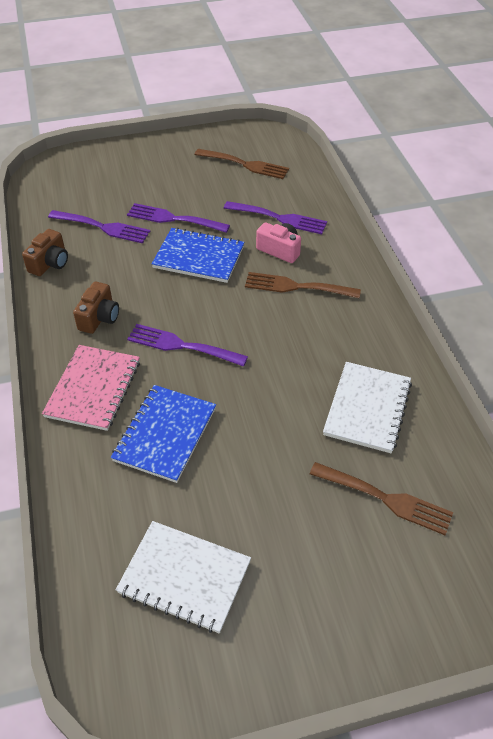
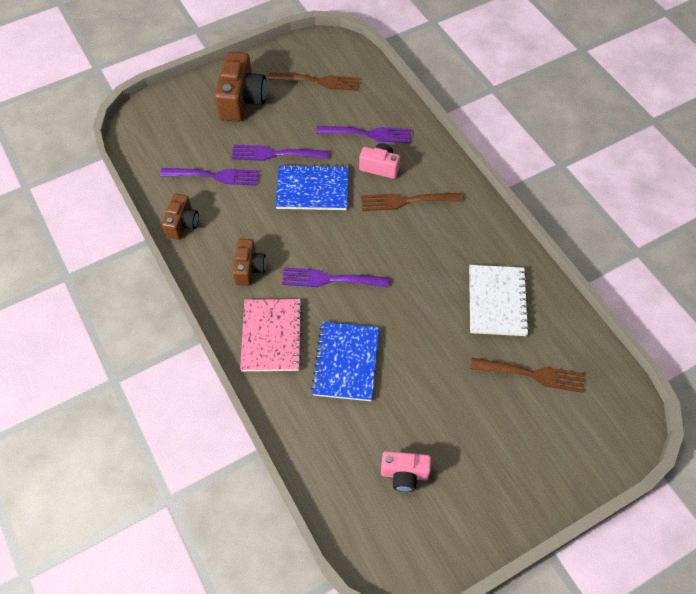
camera: 15 degrees left, 10 degrees up
white notebook [116,521,251,634] -> pink camera [381,451,431,492]
none -> brown camera [215,52,267,122]

